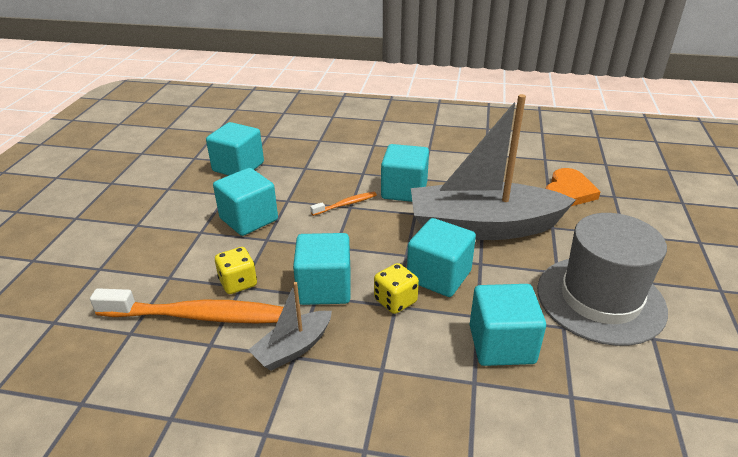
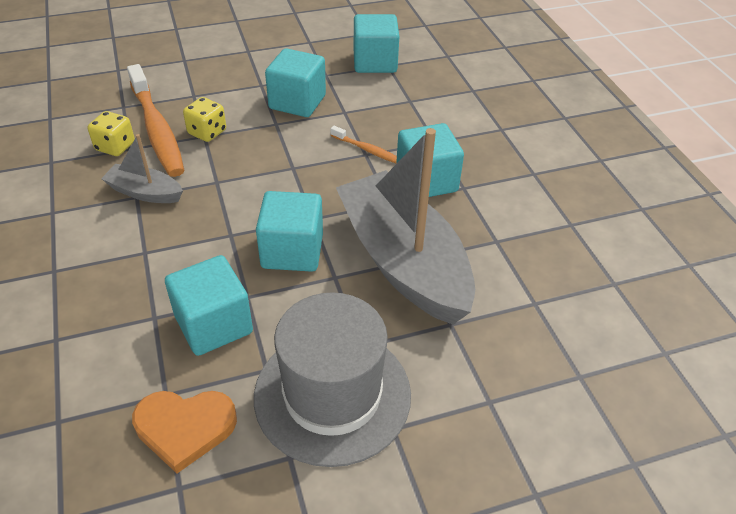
camera: 60 degrees right, 10 degrees up
turquoise cube [293,233,351,305] -> none
yellow dice [374,263,419,314] -> yellow dice moved to [88,111,135,156]
orange heart [546,168,600,206] -> orange heart moved to [132,391,237,473]

